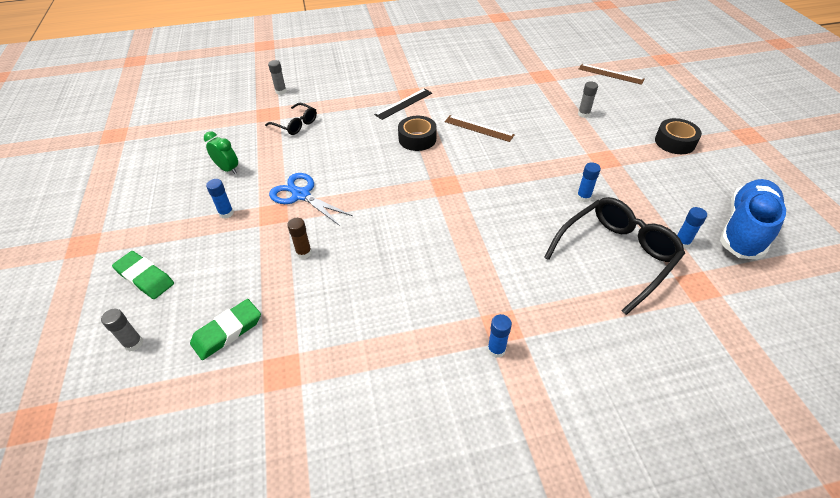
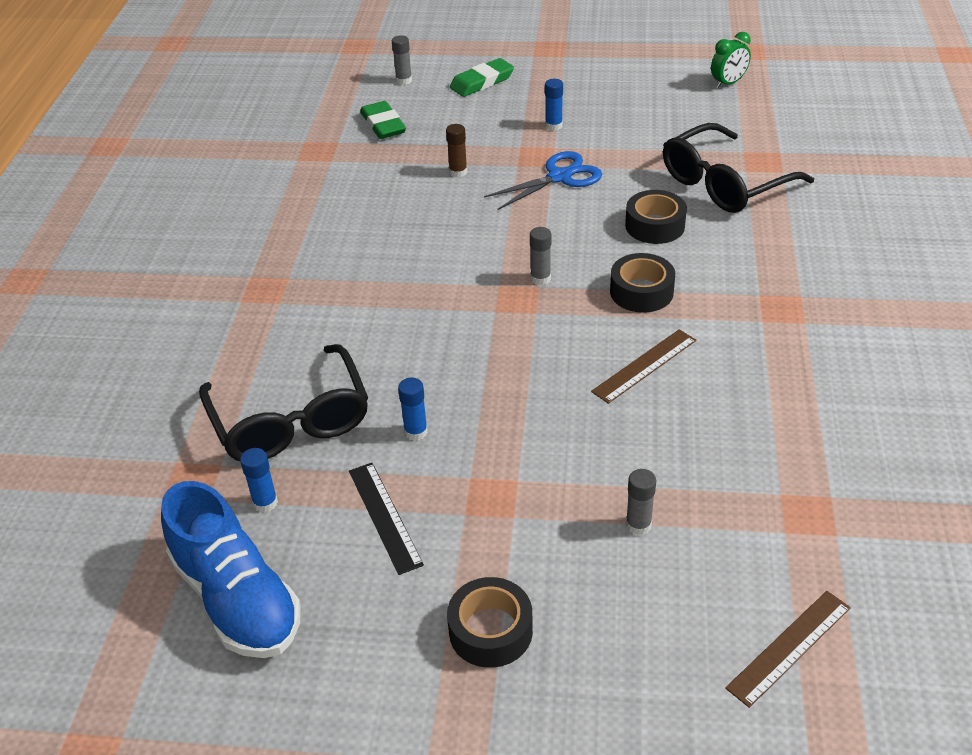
camera: 110 degrees right, 5 degrees down
green clock [204,131,238,174] -> green clock moved to [711,32,751,88]
black glasses [265,103,317,135] -> black glasses [663,123,814,213], size x1.85
grey glue stick [268,60,287,95] -> grey glue stick moved to [530,227,551,285]
black ruler [374,88,432,120] -> black ruler moved to [349,463,424,575]
blue glue stick [487,314,512,358] -> none
none -> black tape [625,190,687,244]

